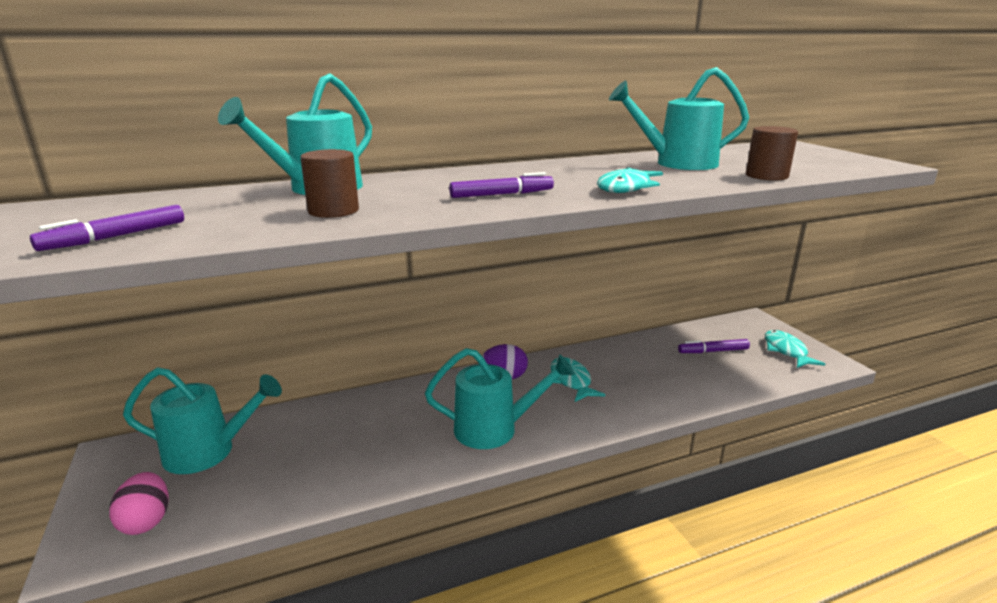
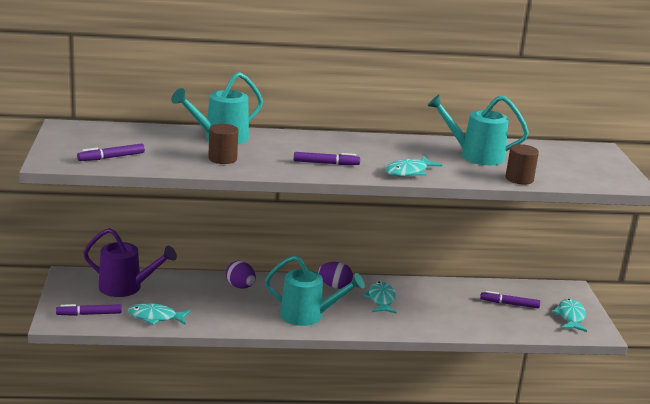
camera: 15 degrees right, 0 degrees up
pink egg [109,472,169,535] -> purple marker [56,304,122,316]
turquoise watering can [123,367,282,474] -> purple watering can [83,228,177,297]
none -> turquoise fish [128,303,191,325]
none -> purple egg [226,261,256,289]

